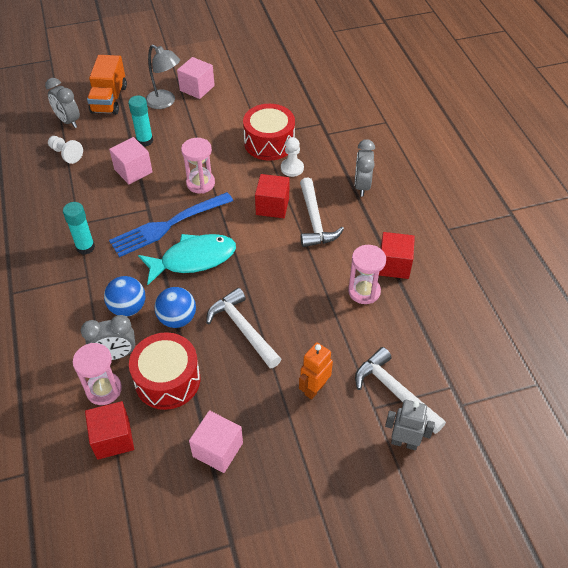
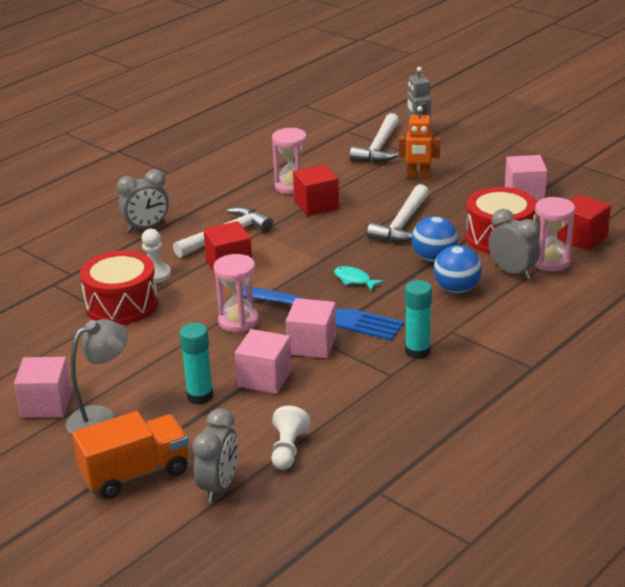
camera: 120 degrees left, 20 degrees down
turquoise fish [138,234,236,285] -> turquoise fish [334,266,384,291], size x0.45
grey lamp [145,45,180,109] -> grey lamp turned 45 degrees clockwise [66,319,128,434]
red cube [379,232,415,279] -> red cube moved to [293,164,339,216]
none -> pink cube [286,298,336,358]

